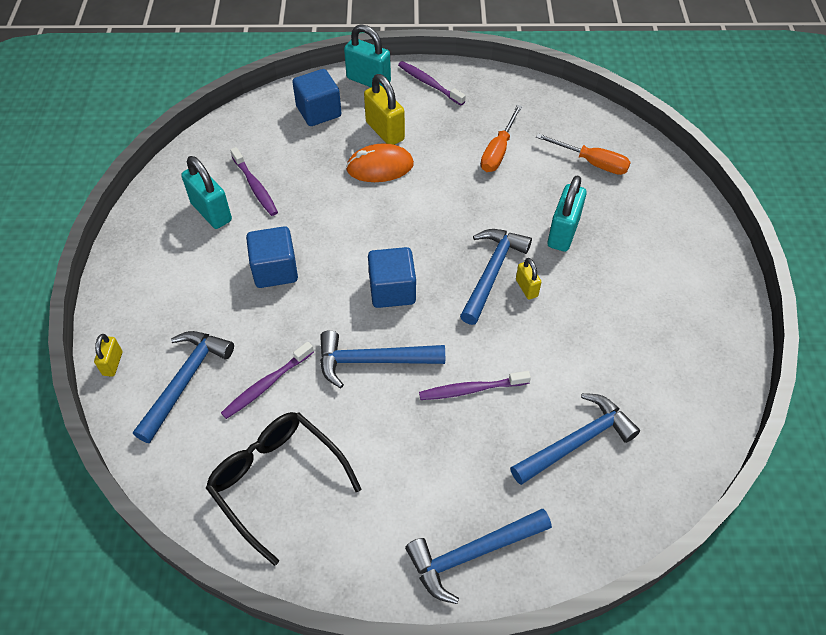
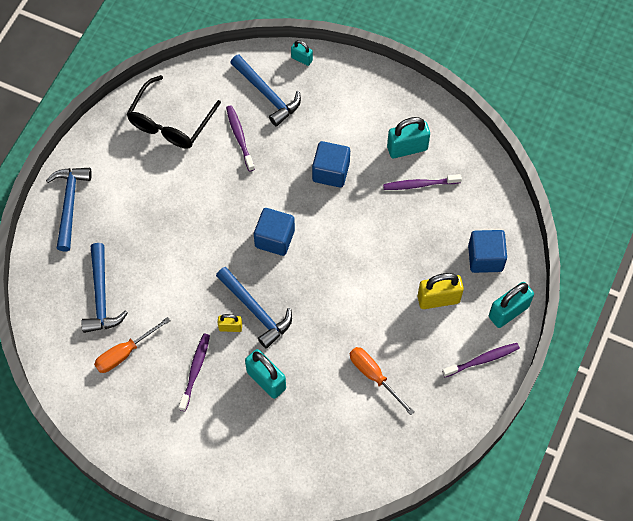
camera: 115 degrees right, 10 degrees up
yellow padlock [94,334,122,377] -> turquoise padlock [291,40,313,66]
black glasses [206,412,361,566] -> black glasses turned 135 degrees clockwise [127,75,221,148]
blue hammer [320,330,445,388] -> none
orange mouse [346,143,414,182] -> none
purple toothbrush [419,371,531,400] -> purple toothbrush moved to [179,334,210,411]
orange screwdriver [536,133,631,175] -> orange screwdriver moved to [94,317,171,373]

